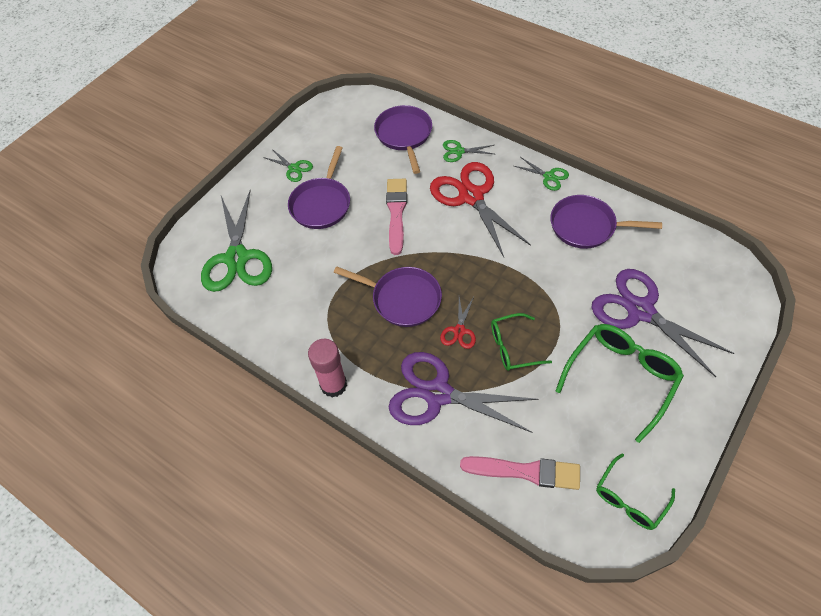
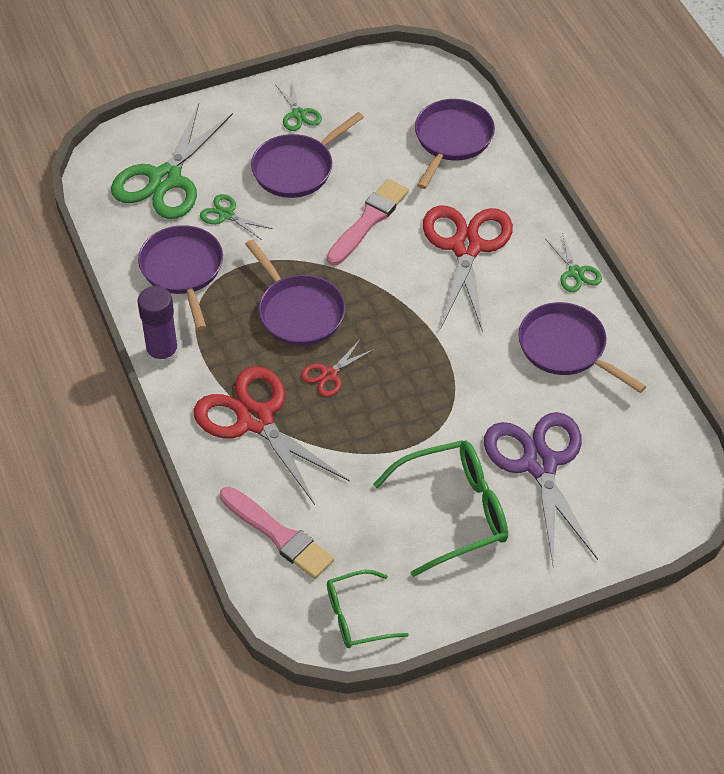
camera: 30 degrees right, 5 degrees down
pink glue stick [308,339,347,397] -> purple glue stick [138,286,179,367]
purple scissors [389,352,539,433] -> red scissors [194,366,350,505]
green scissors [443,140,494,162] -> green scissors moved to [200,194,273,240]
green glasses [491,313,552,371] -> none
none -> purple pan [138,225,223,330]

